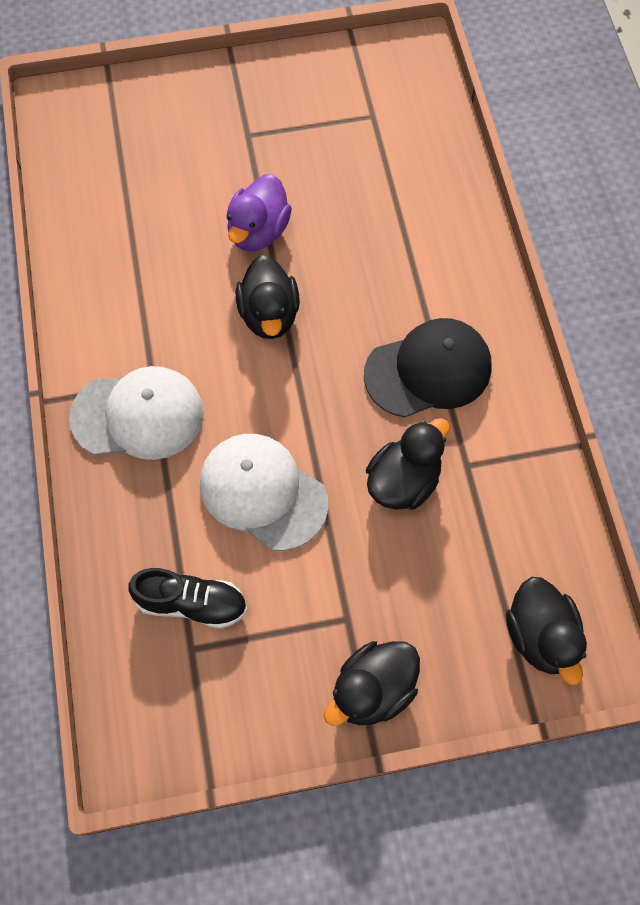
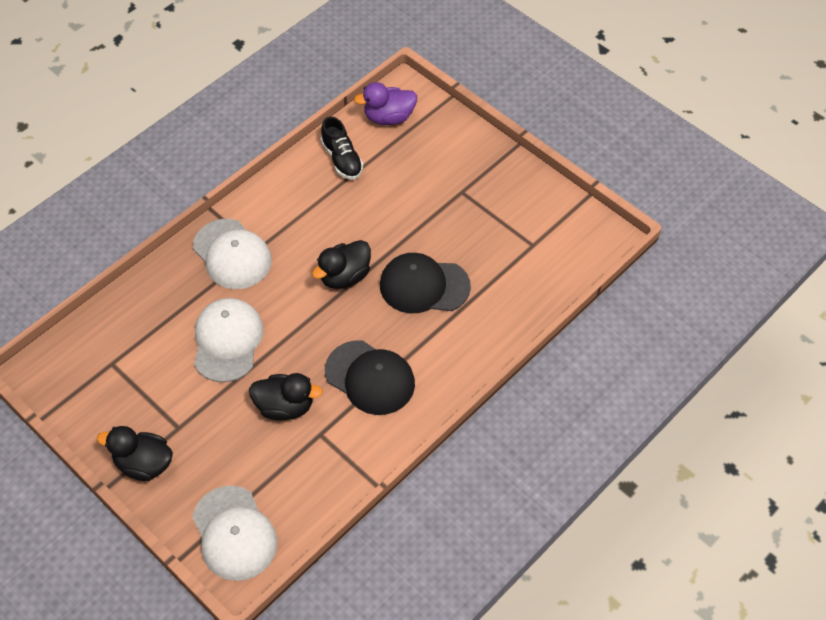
camera: 55 degrees right, 10 degrees down
black shoe [128,568,247,629] -> black shoe moved to [321,116,363,179]
purple duck [226,174,292,252] -> purple duck moved to [354,82,417,125]
black duck [506,577,587,685] -> white cap [192,486,277,581]
none -> black cap [380,253,471,313]

